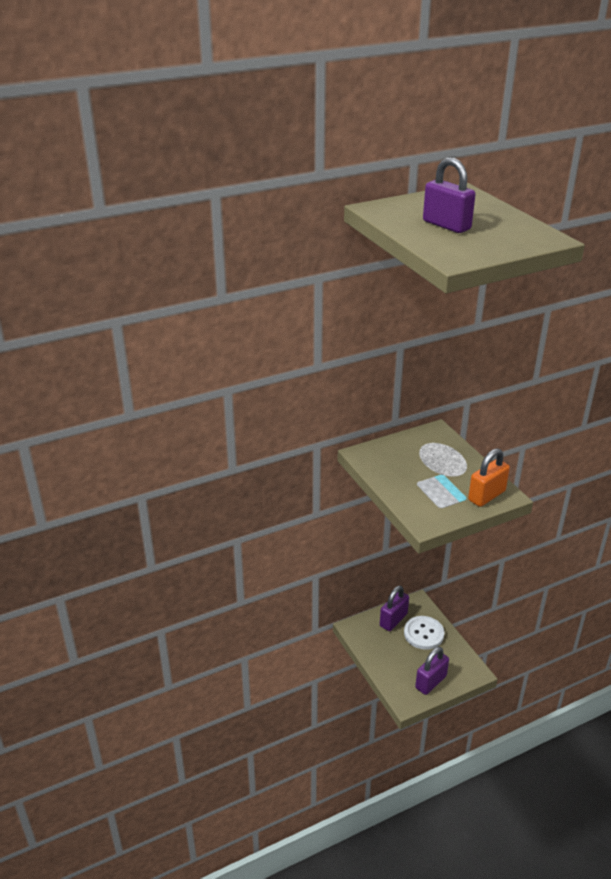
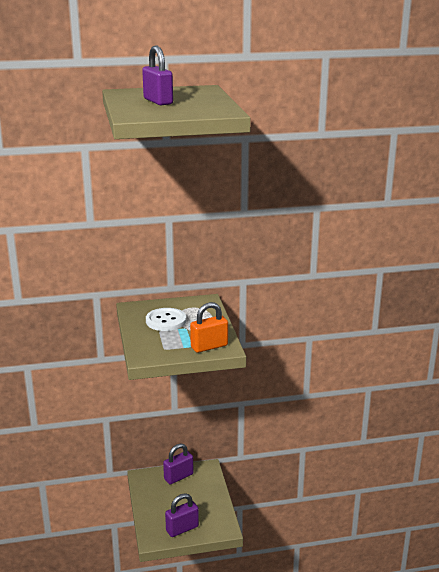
camera: 15 degrees right, 10 degrees down
white button [404,616,444,650] -> white button moved to [146,308,186,331]

